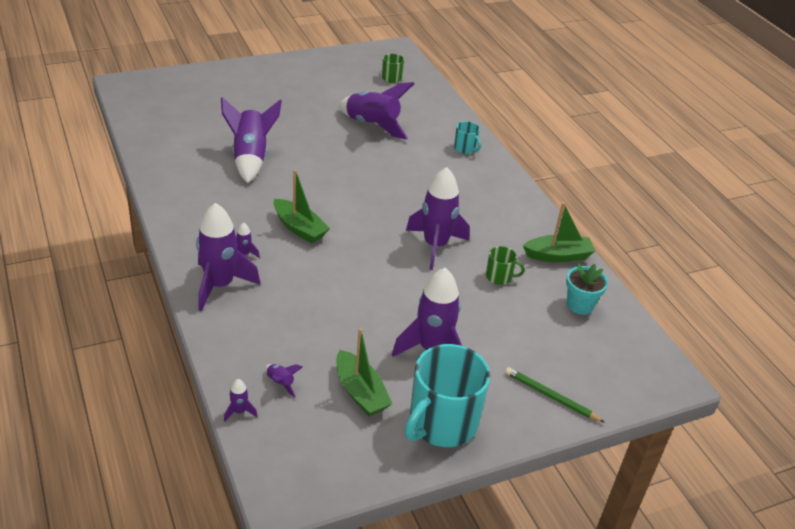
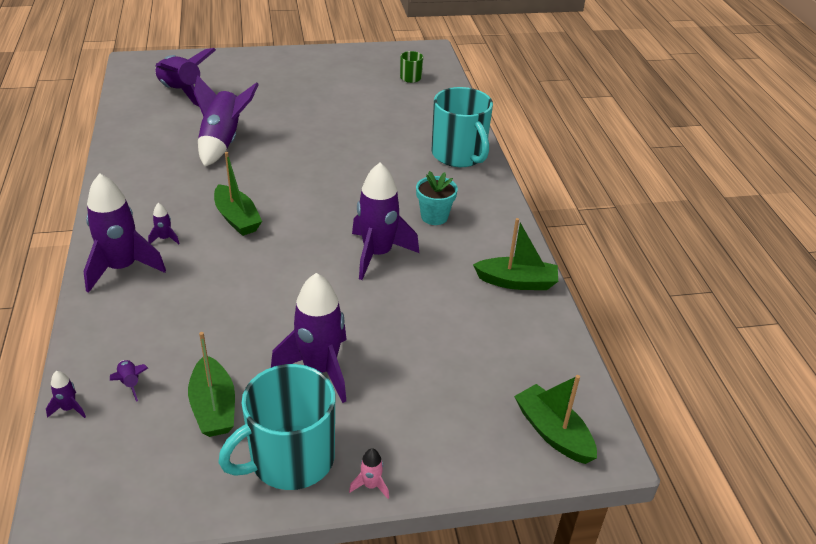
camera: 15 degrees right, 0 degrees up
purple rocket [338,82,414,140] -> purple rocket moved to [155,48,216,106]
turquoise mug [454,121,481,154] -> turquoise mug [431,87,493,167], size x2.20
green mug [486,246,525,285] -> none
green pencil [505,367,605,423] -> none
turquoise flower pot [566,264,608,315] -> turquoise flower pot moved to [416,171,458,225]
none -> pink rocket [349,448,389,499]
none -> green boat [514,375,597,464]

